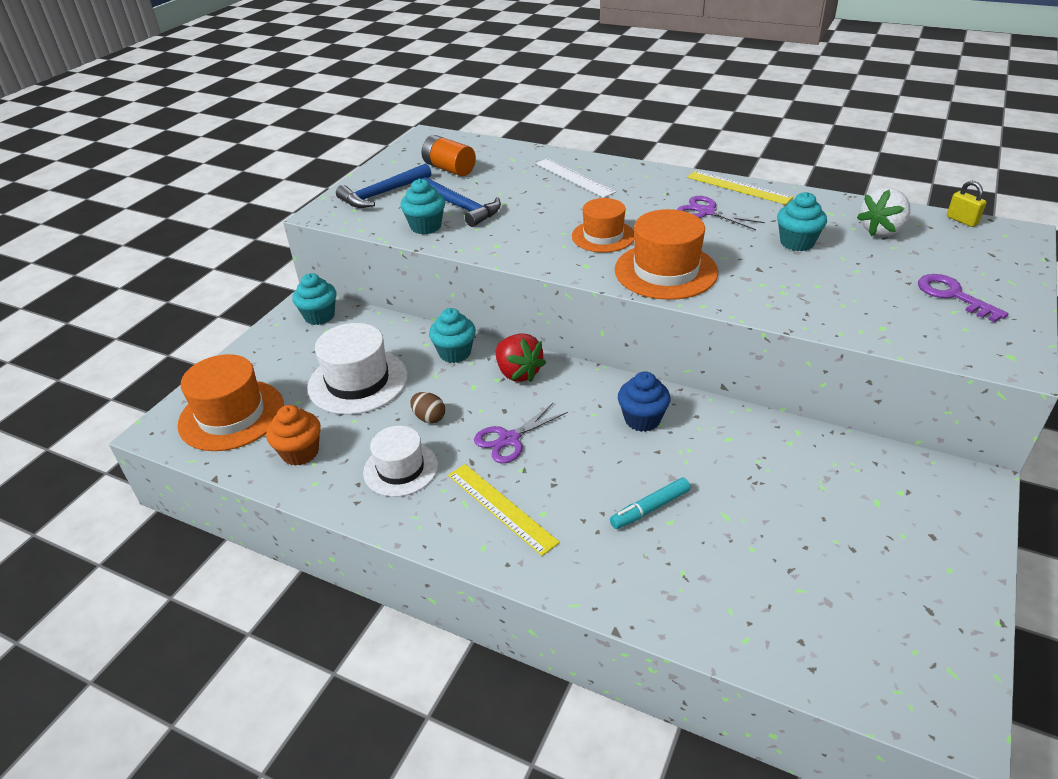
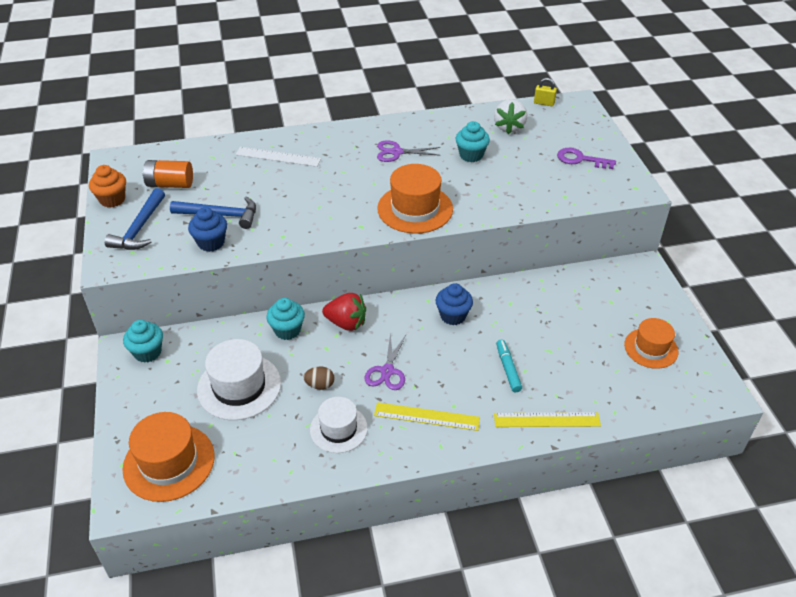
camera: 40 degrees left, 5 degrees up
orange cupcake [266,405,321,466] -> orange cupcake moved to [89,165,126,208]
turquoise cupcake [400,179,445,234] -> blue cupcake [188,207,227,252]
orange hat [572,198,634,253] -> orange hat moved to [624,318,678,369]
turquoise marker [610,477,691,529] -> turquoise marker turned 150 degrees clockwise [496,339,522,392]
yellow ruler [687,171,793,205] -> yellow ruler moved to [494,412,601,427]

